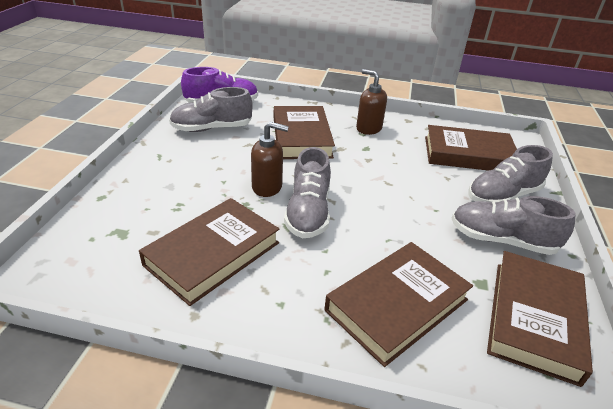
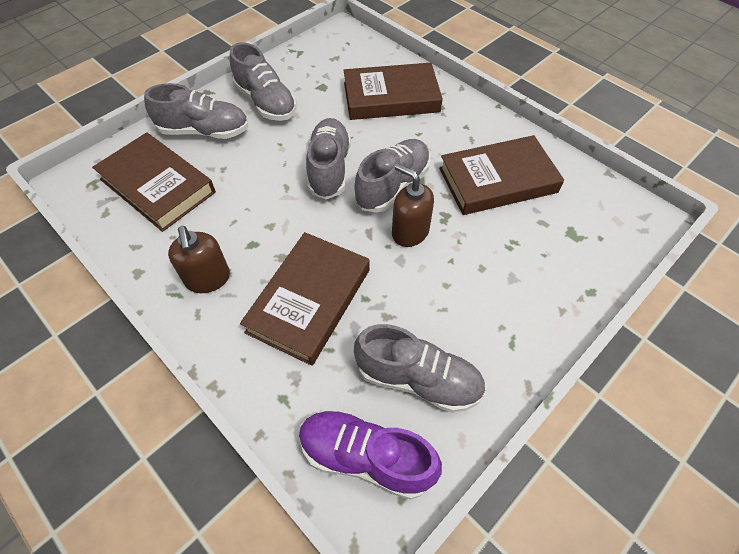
camera: 145 degrees left, 20 degrees up
brown book [487,251,593,387] -> none
none -> grey shoe [306,118,351,199]

